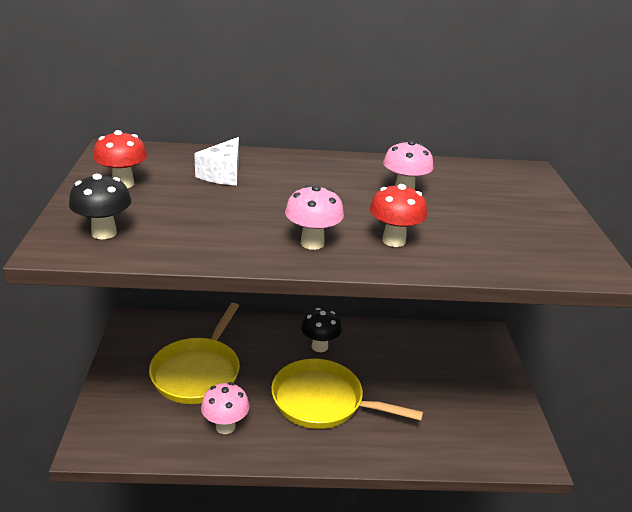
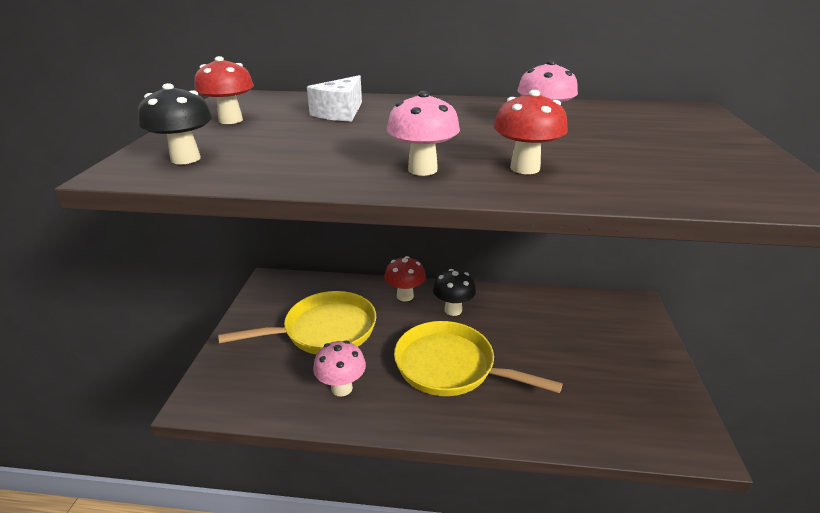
camera: 10 degrees right, 0 degrees up
yellow pan [149,302,240,404] -> yellow pan turned 135 degrees counterclockwise [218,291,376,354]
none -> red mushroom [384,256,426,302]

